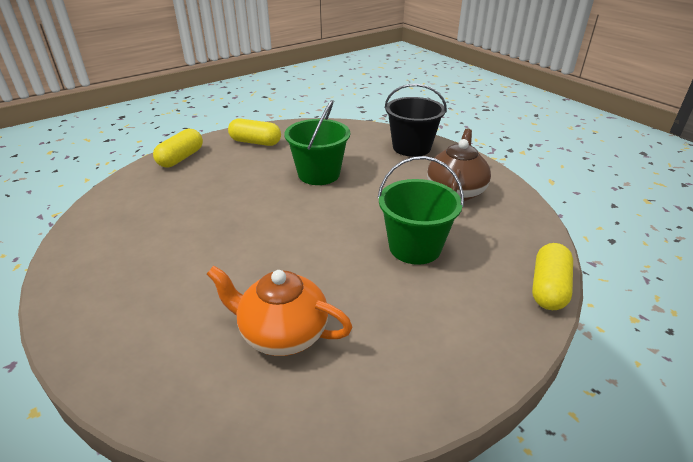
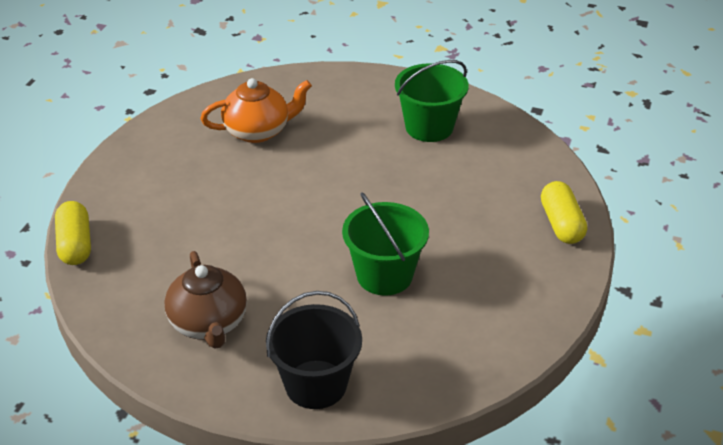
camera: 145 degrees right, 5 degrees up
yellow capsule [228,118,281,146] -> none
green bucket [378,156,464,265] -> green bucket moved to [395,60,469,142]

